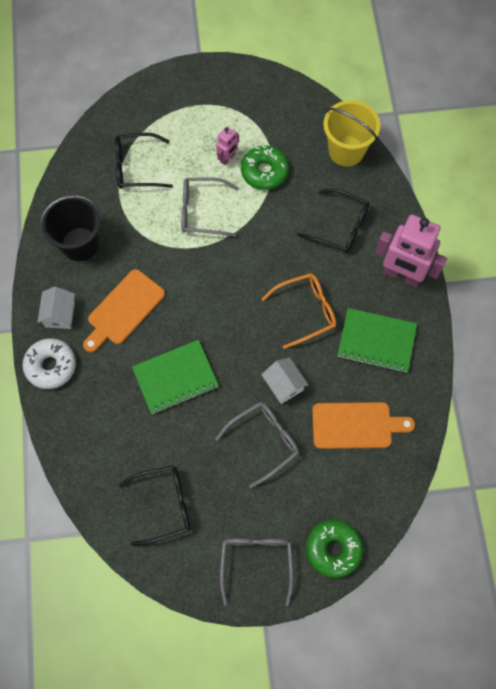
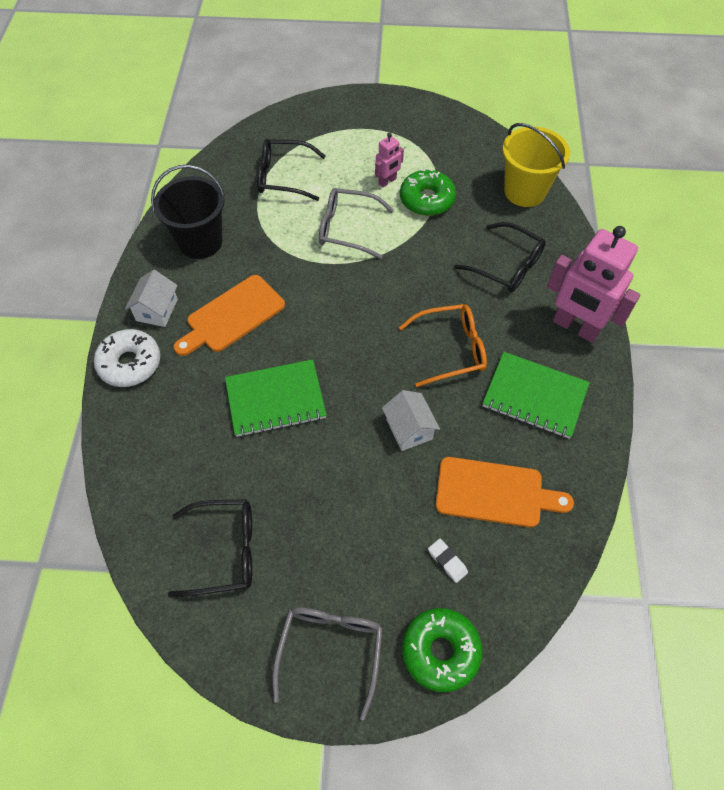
camera: 10 degrees right, 10 degrees down
grey glasses [215,402,299,488] -> none
none -> white eraser [428,539,468,583]

